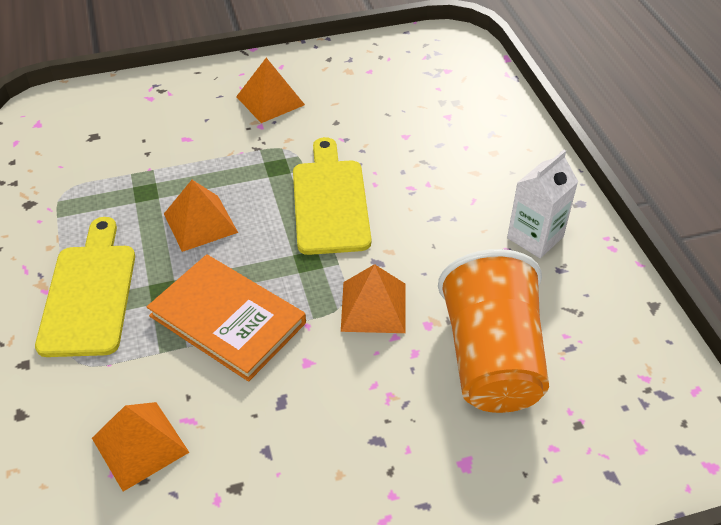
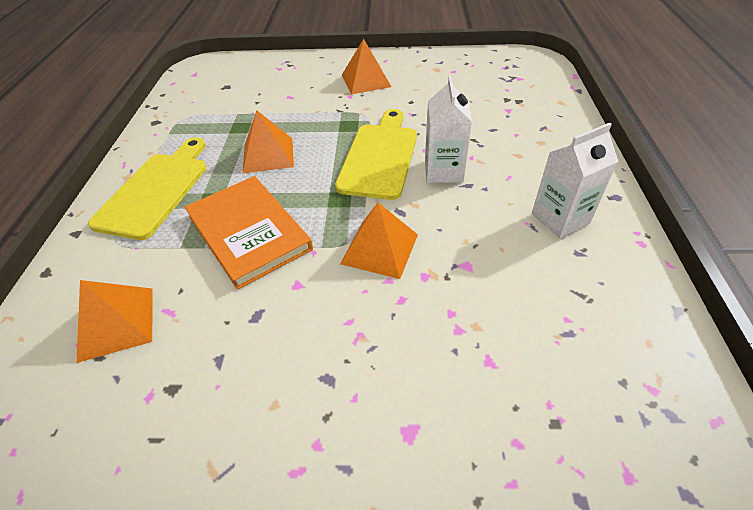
camera: 20 degrees right, 0 degrees up
orange cup [438,249,549,413] -> none
none -> white carton [425,76,472,183]

